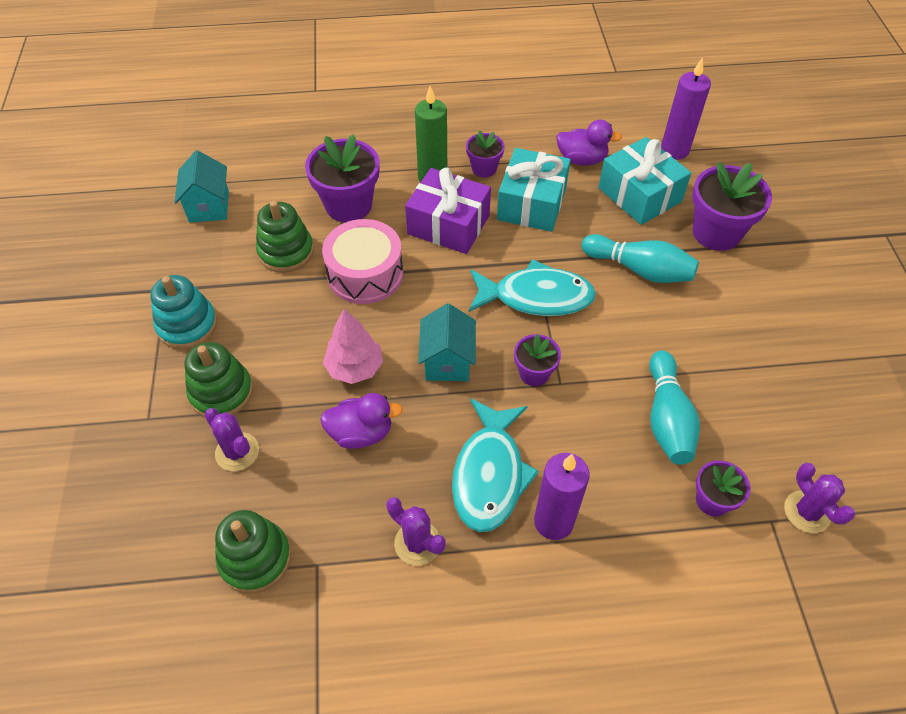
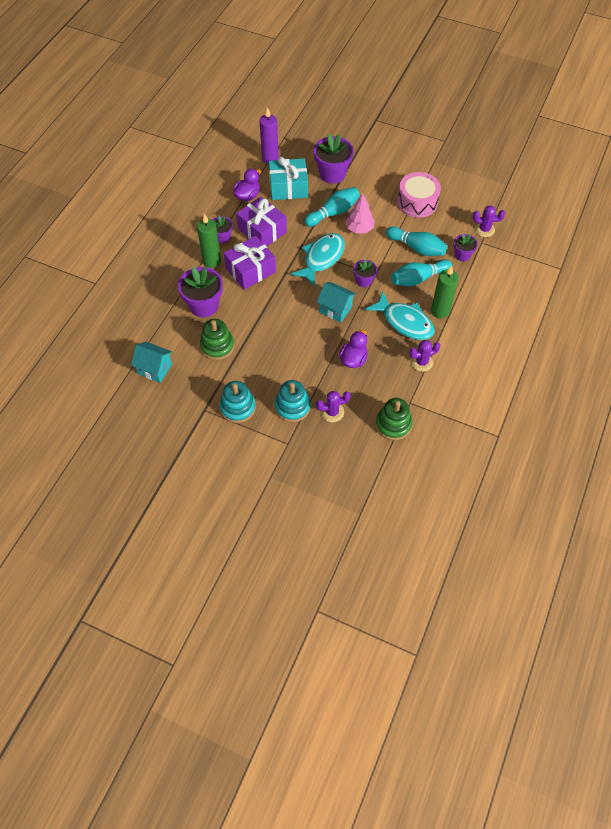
camera: 60 degrees left, 5 degrees up
green stacking toy [184,342,253,417] -> turquoise stacking toy [275,380,310,422]
pink drum [322,219,403,304] -> pink drum moved to [397,172,441,218]
pink tree [323,309,383,384] -> pink tree moved to [345,193,375,234]
turquoise gift [497,148,571,232] -> purple gift [236,196,287,246]
purple candle [534,453,590,540] -> green candle [431,266,459,318]
none -> turquoise bowling pin [391,260,452,286]

